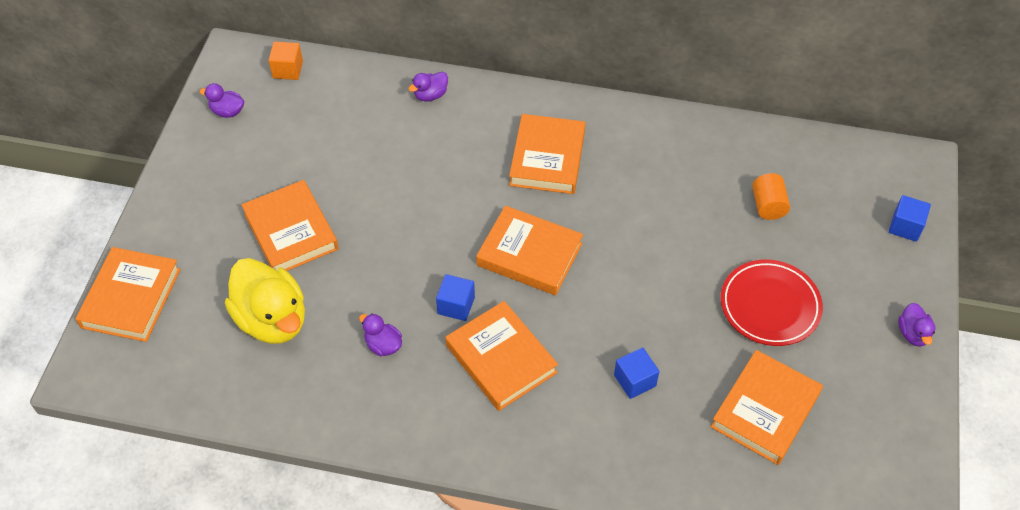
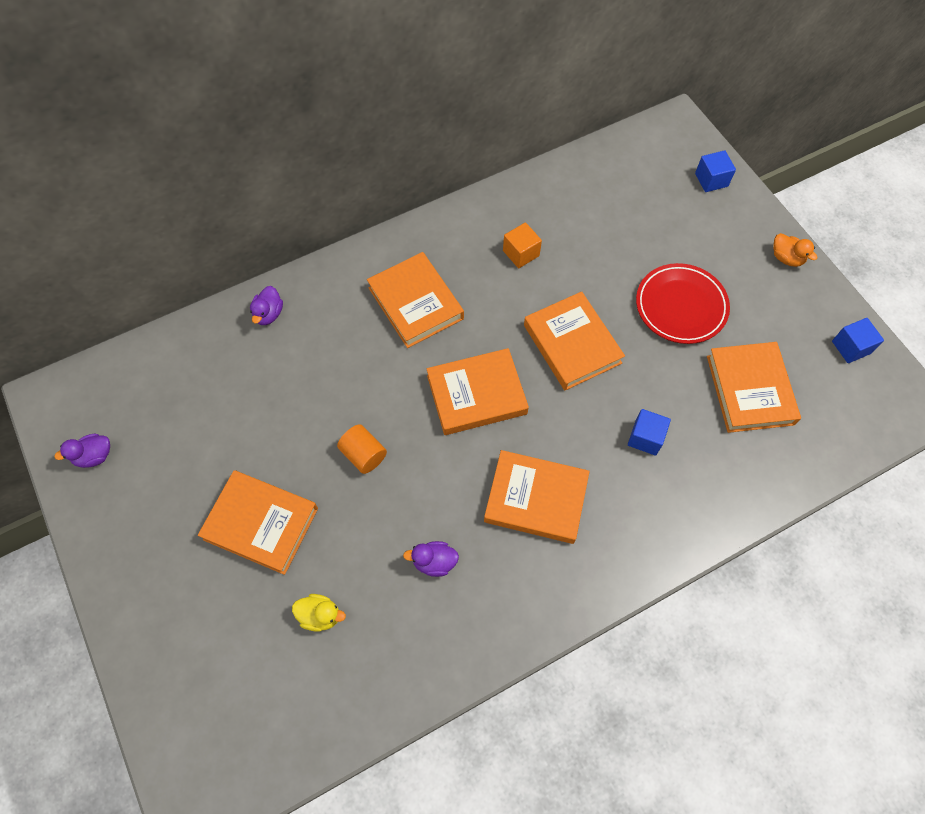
camera: 40 degrees left, 10 degrees up
orange book [76,247,181,342] -> orange book moved to [524,291,625,390]
yellow duck [225,258,305,344] -> yellow duck [292,594,346,631], size x0.46
orange cube [268,42,303,80] -> orange cube moved to [503,222,542,268]
blue cube [436,274,475,321] -> blue cube moved to [832,318,884,363]
orange cylinder [752,173,790,220] -> orange cylinder moved to [337,424,387,474]
purple duck [898,303,936,347] -> orange duck [773,233,818,267]

